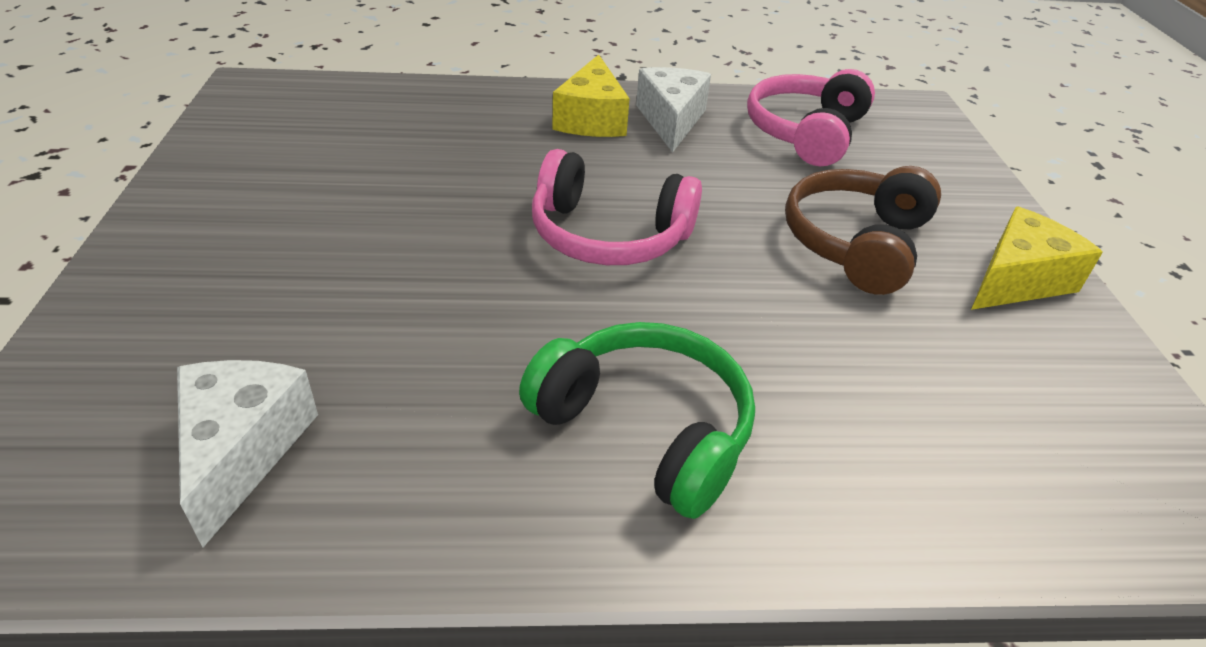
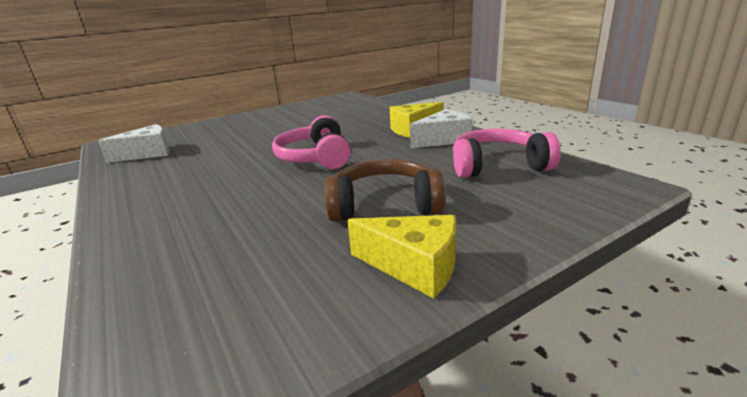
camera: 65 degrees right, 15 degrees down
green headphones [519,322,755,519] -> none

